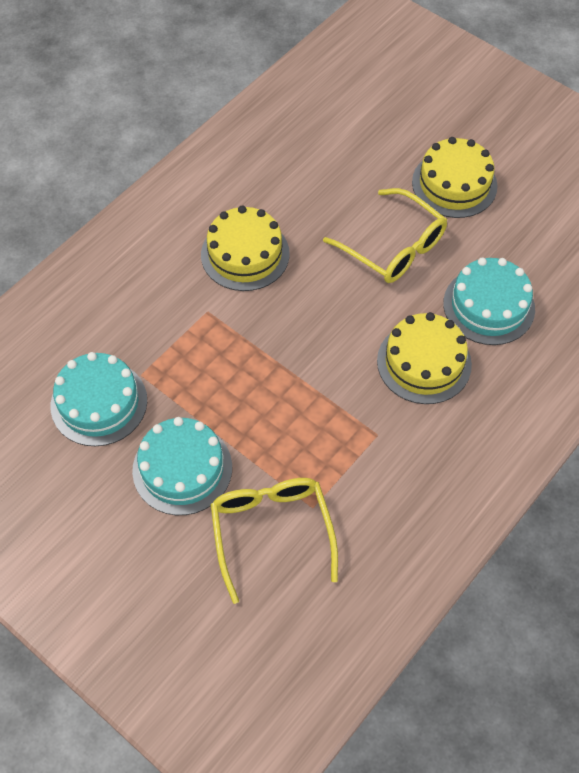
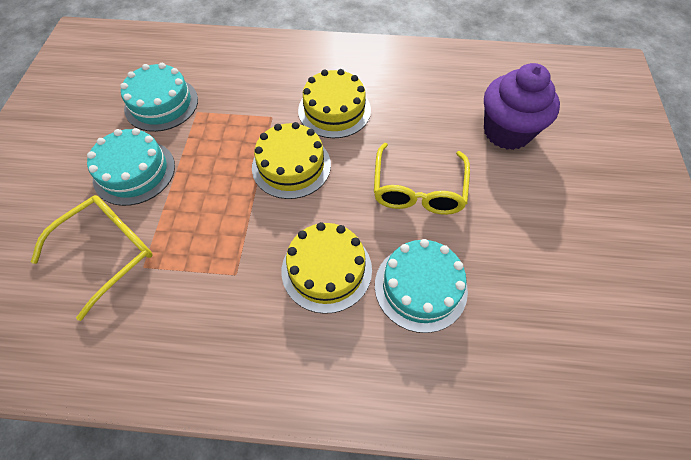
camera: 55 degrees right, 0 degrees up
yellow cake [412,137,498,218] -> yellow cake moved to [252,122,331,199]
none -> purple cupcake [484,63,560,150]

